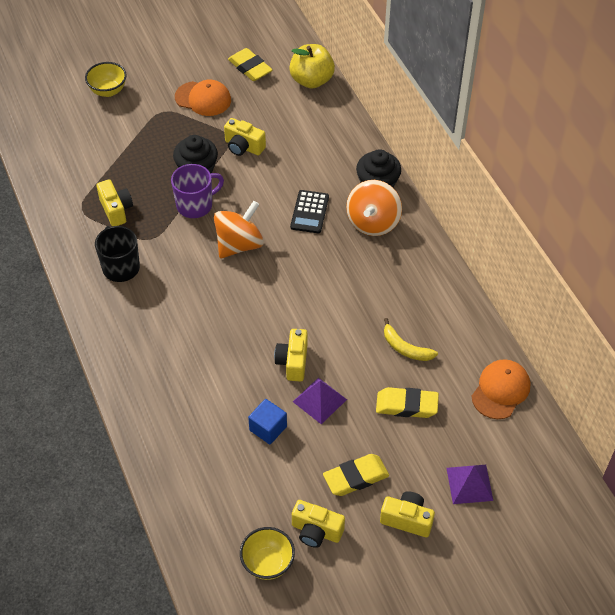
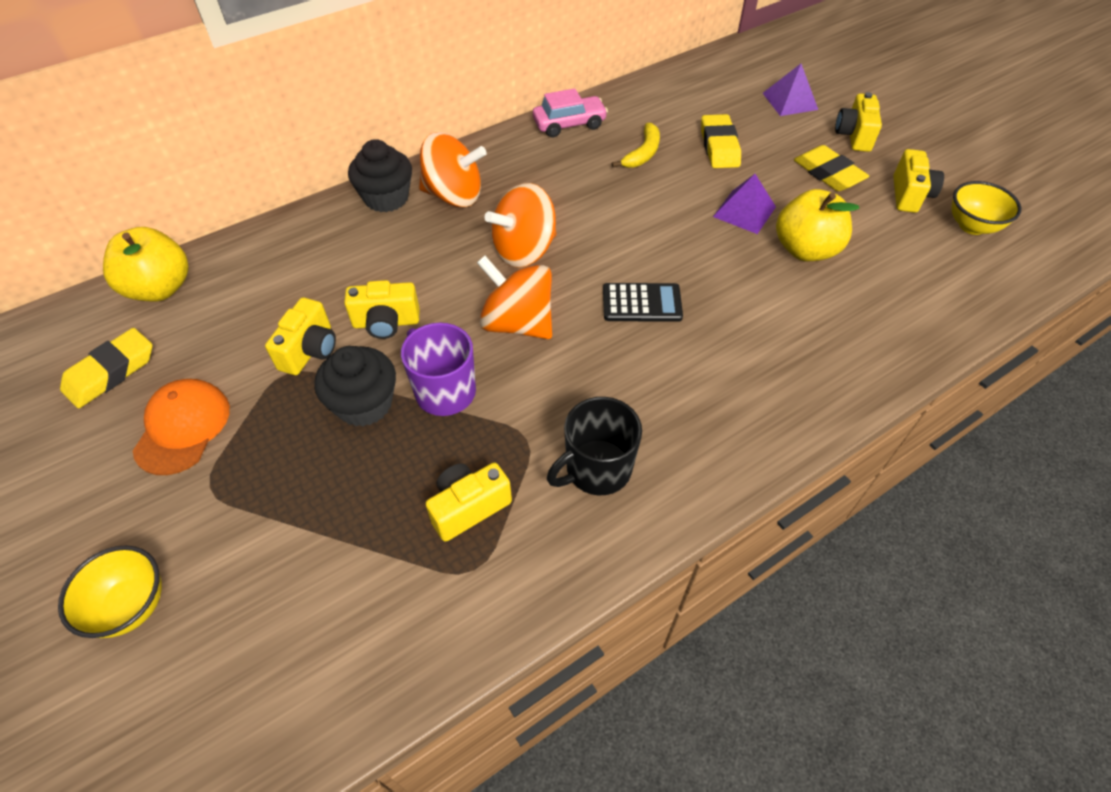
camera: 100 degrees left, 0 degrees up
blue cube [248,399,287,444] -> yellow apple [776,189,859,261]
yellow camera [274,329,308,381] -> yellow camera moved to [344,280,420,339]
black calculator [290,190,329,233] -> black calculator moved to [603,283,683,322]
orange cap [471,359,530,419] -> none
none -> orange spinning top [485,183,557,268]
none -> pink car [533,88,608,137]

